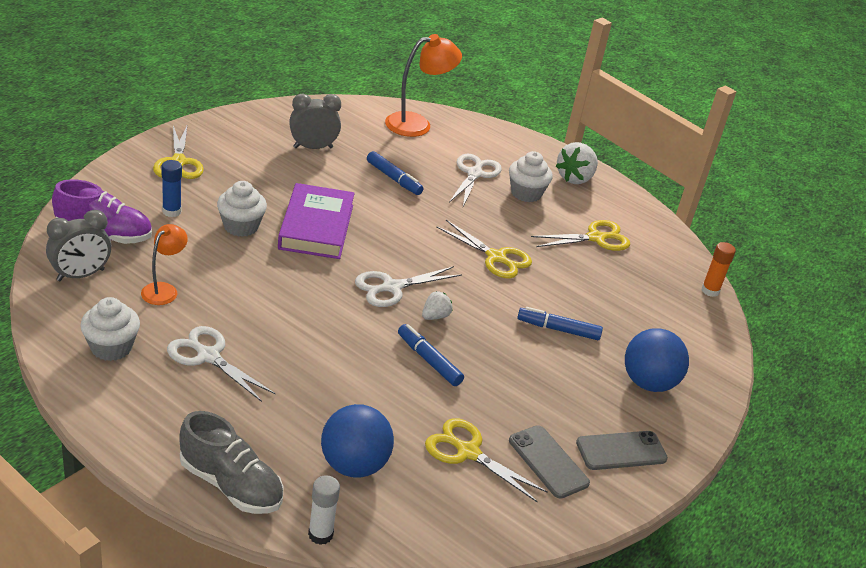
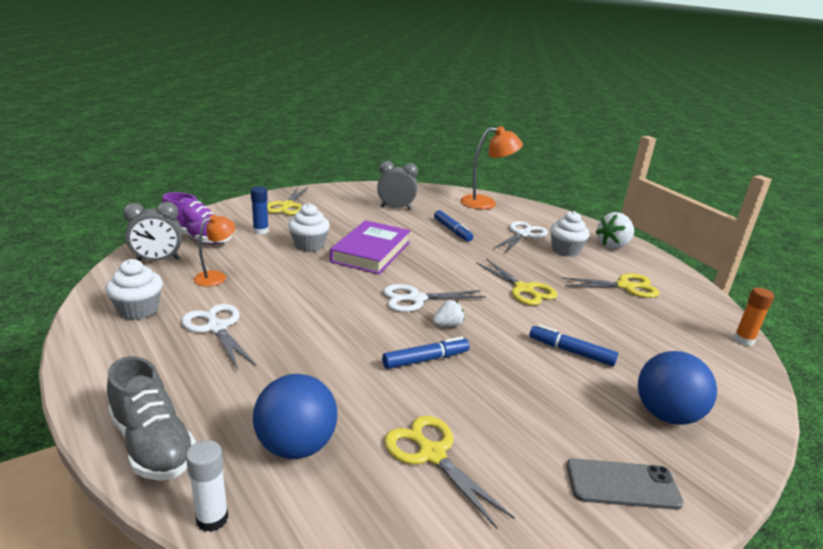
camera: 20 degrees right, 10 degrees down
blue marker [398,324,464,386] -> blue marker turned 90 degrees clockwise [382,337,470,369]
grey phone [509,425,590,499] -> none

